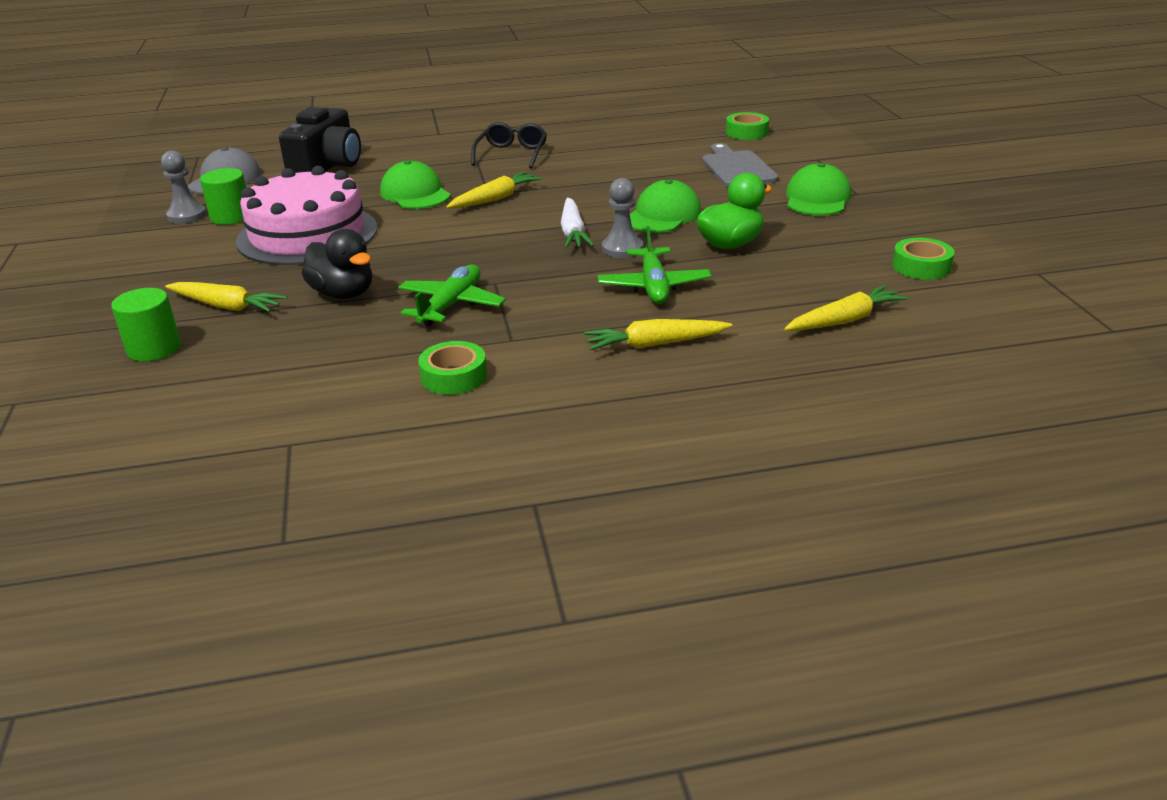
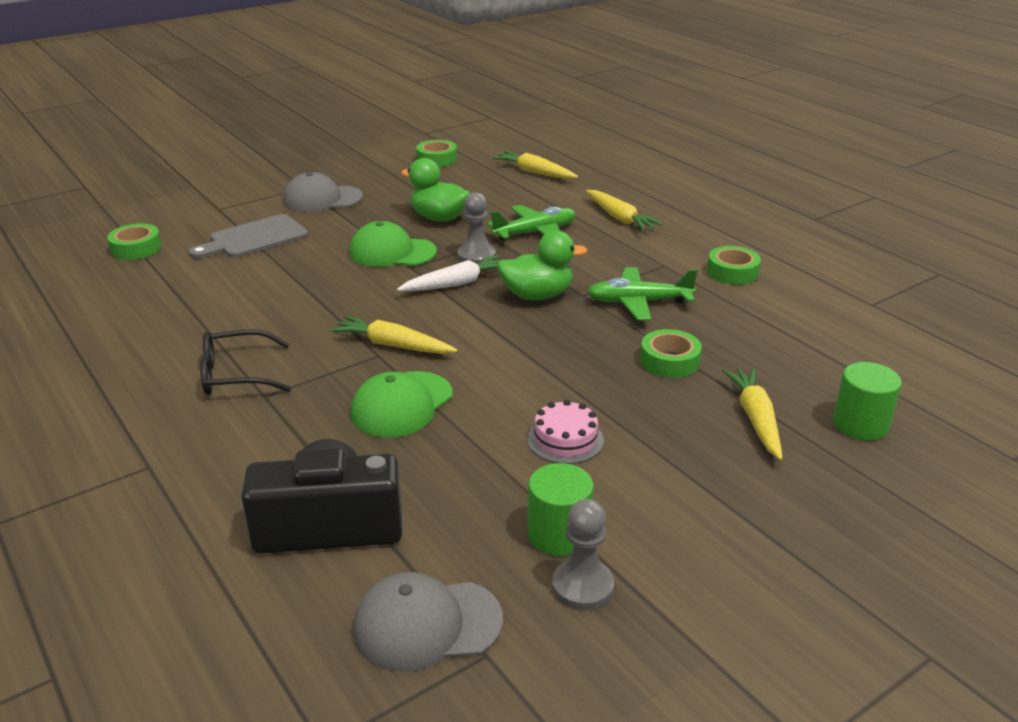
camera: 115 degrees left, 0 degrees up
pink cake [236,166,377,265] -> pink cake [528,400,604,464], size x0.42
black duck [302,229,372,299] -> green tape [640,329,702,378]
green cap [786,163,851,216] -> grey cap [283,172,363,212]
none -> green duck [497,231,587,300]

